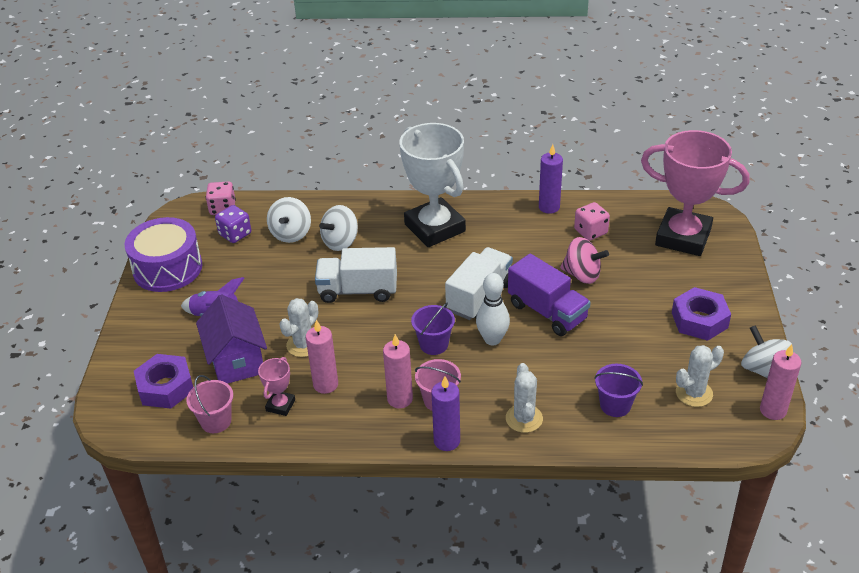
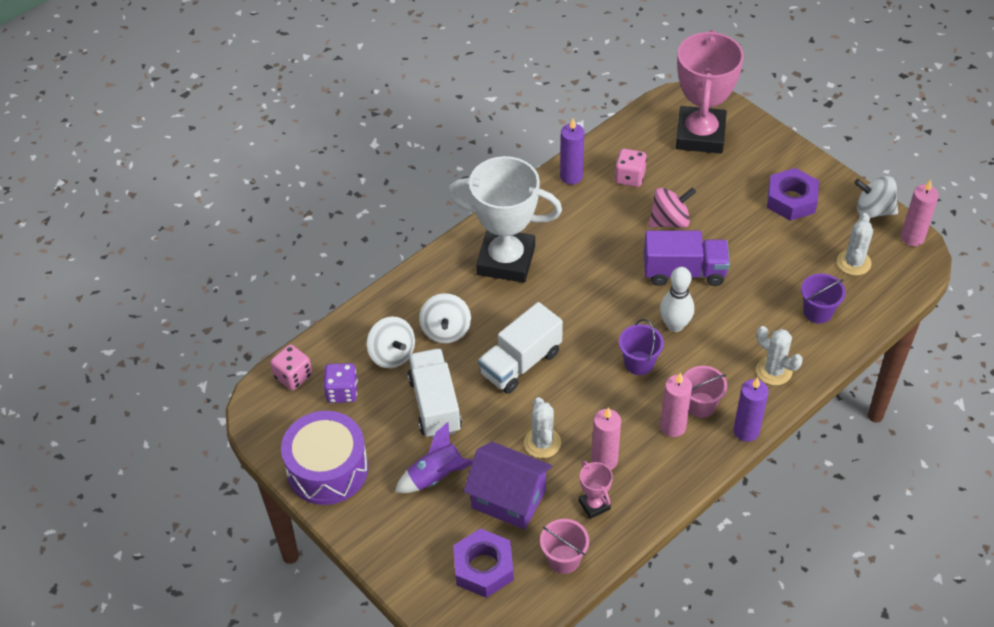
camera: 45 degrees left, 10 degrees up
white truck [445,247,513,320] -> white truck moved to [407,348,462,438]
pink trophy [641,130,749,256] -> pink trophy turned 60 degrees counterclockwise [676,30,744,154]

